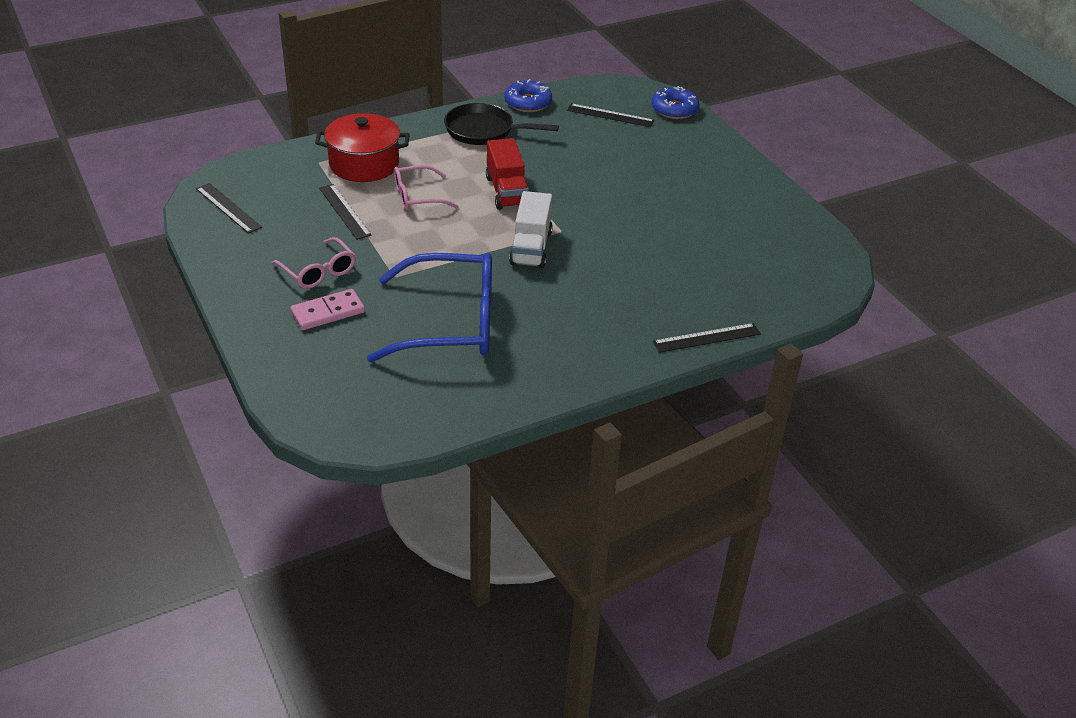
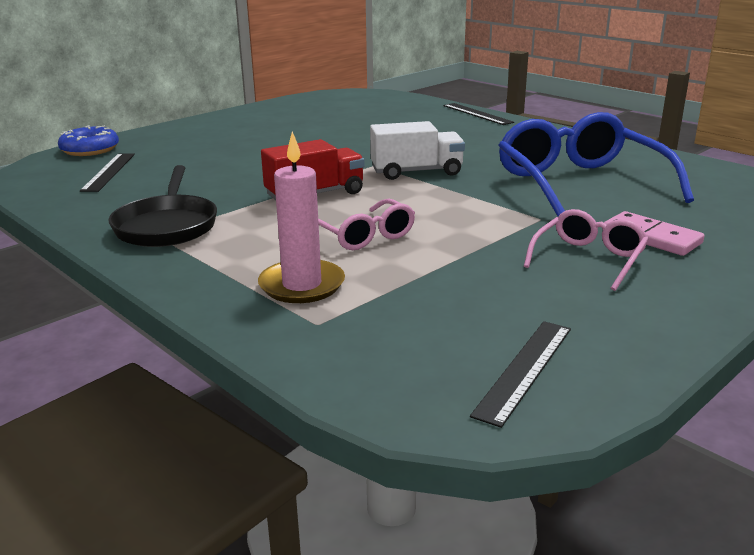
camera: 105 degrees left, 15 degrees down
red pot [315,113,410,182] -> pink candle [258,131,345,303]
black ruler [319,184,371,240] -> none
blue donut [505,79,552,112] -> none

